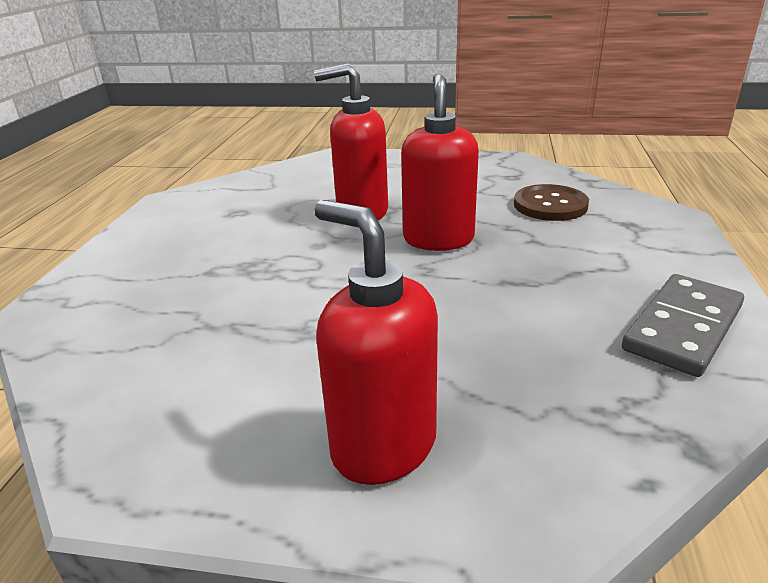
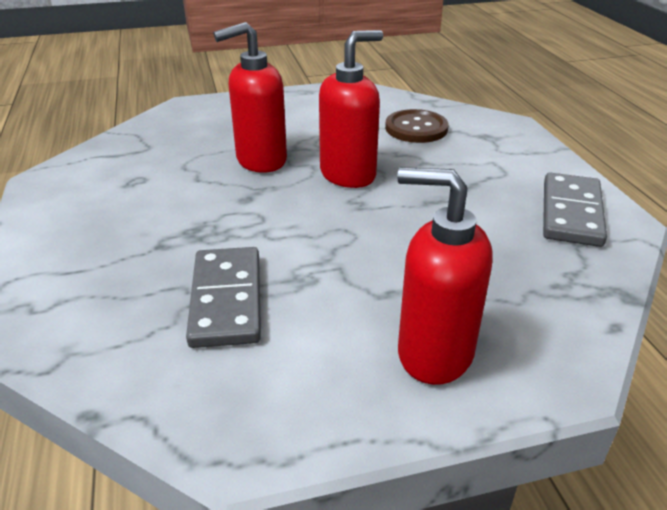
camera: 25 degrees left, 5 degrees up
red soap dispenser [401,73,479,251] -> red soap dispenser turned 75 degrees clockwise [319,30,383,188]
none -> grey domino [186,247,261,348]

